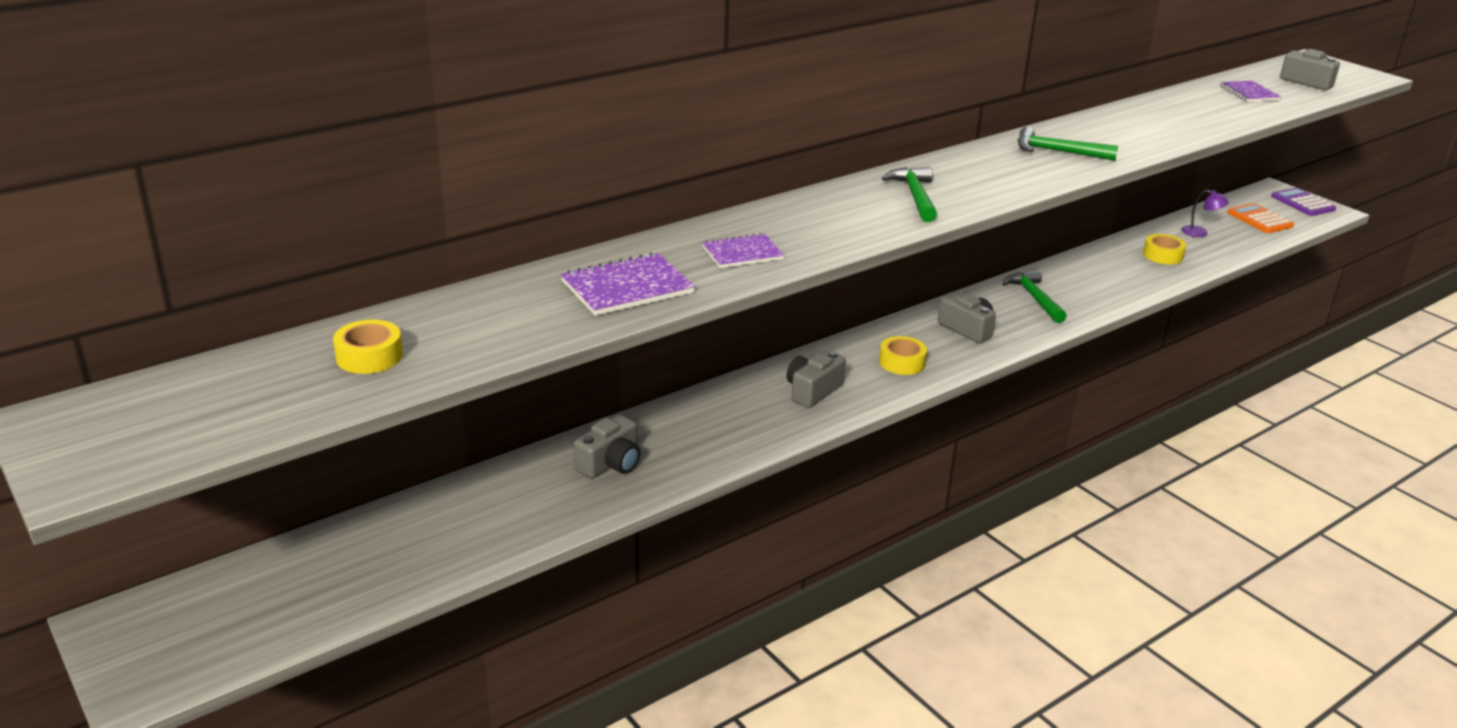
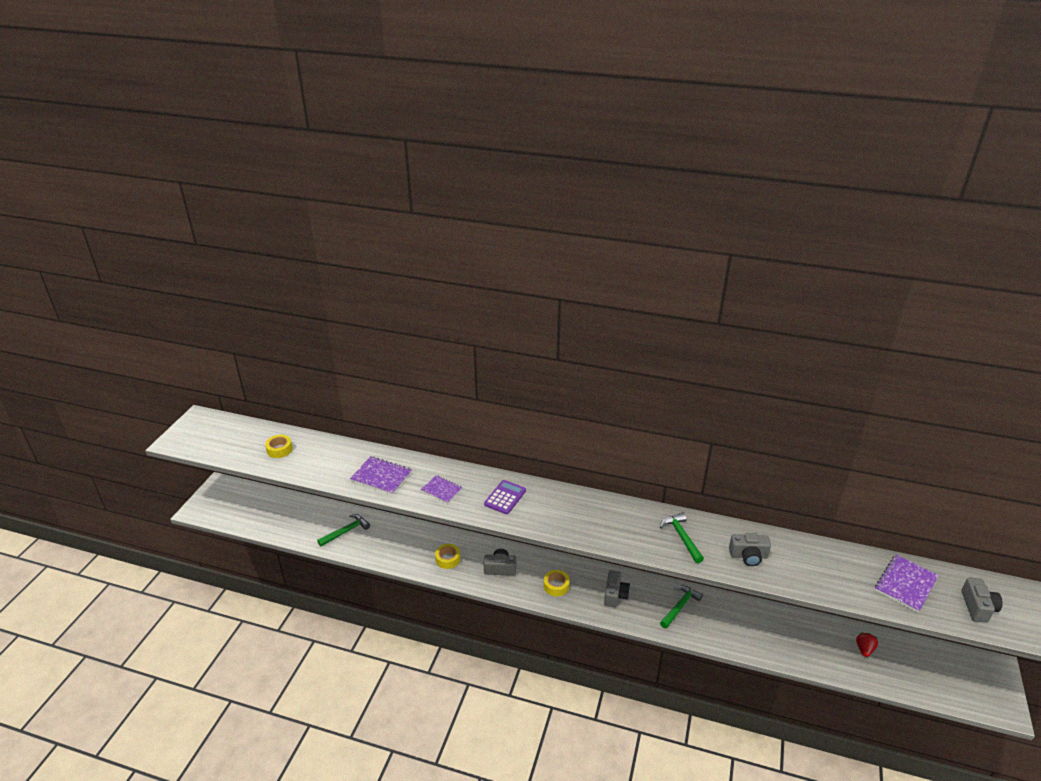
camera: 55 degrees right, 5 degrees up
grey camera [574,415,641,478] -> grey camera moved to [729,533,771,566]
green hammer [882,167,937,222] -> green hammer moved to [317,514,370,547]
yellow tape [1143,234,1186,264] -> yellow tape moved to [435,544,460,569]
purple lamp [1181,190,1229,237] -> red strawberry [856,633,878,657]
purple notebook [1220,81,1281,102] -> purple notebook [875,555,939,612], size x1.51
orange calculator [1228,203,1294,233] -> none
purple calculator [1271,188,1336,216] -> purple calculator moved to [484,480,526,514]

